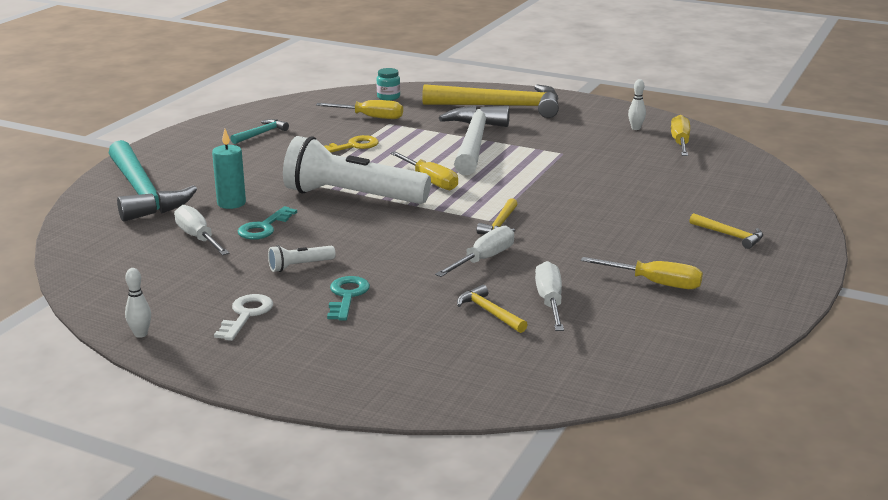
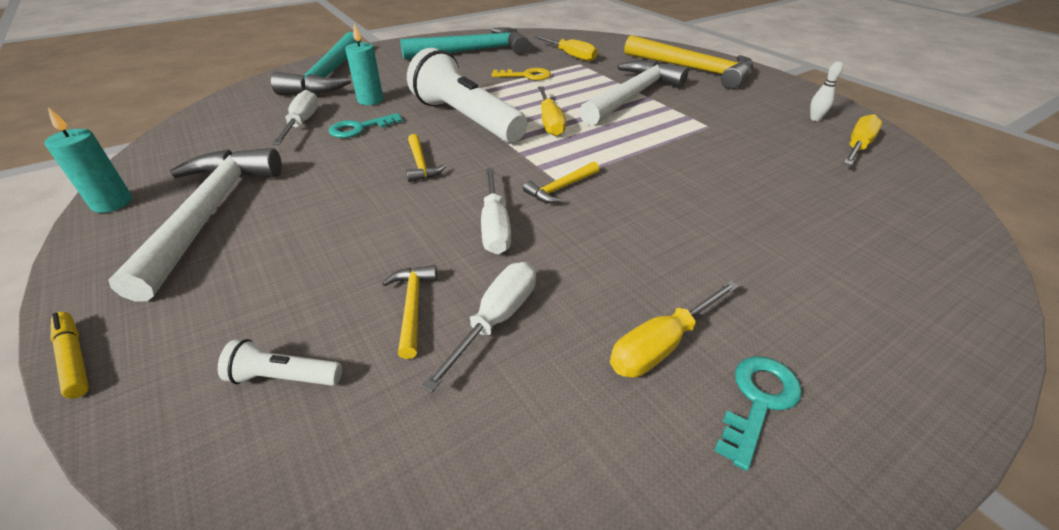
camera: 30 degrees right, 15 degrees up
white bowling pin [125,268,151,338] -> turquoise candle [44,107,132,213]
white key [214,294,273,341] -> white hammer [108,148,282,301]
turquoise hammer [230,119,289,144] -> turquoise hammer [400,27,530,60], size x2.32
white flashlight [268,245,336,272] -> white flashlight moved to [218,339,342,386]
turquoise key [327,276,370,321] -> turquoise key moved to [714,356,802,471]
turquoise jar [377,68,400,101] -> none
white screwdriver [435,226,514,277] -> white screwdriver turned 105 degrees clockwise [481,168,511,254]
yellow screwdriver [581,257,703,289] -> yellow screwdriver turned 90 degrees clockwise [610,280,739,378]
yellow hammer [689,213,763,249] -> yellow hammer moved to [406,134,446,182]
none -> yellow marker [51,312,89,399]

